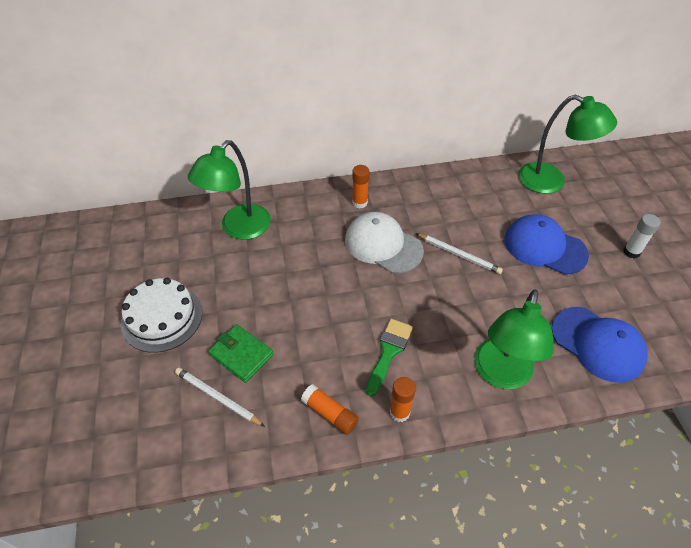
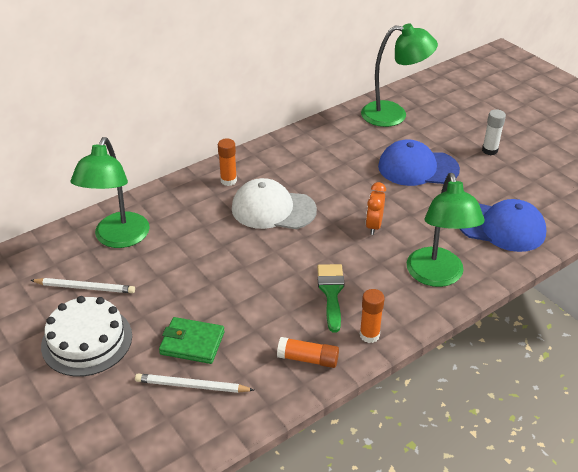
camera: 25 degrees left, 10 degrees down
white pencil [416,233,503,274] -> white pencil moved to [30,278,135,293]
none -> orange clock [366,182,386,235]

